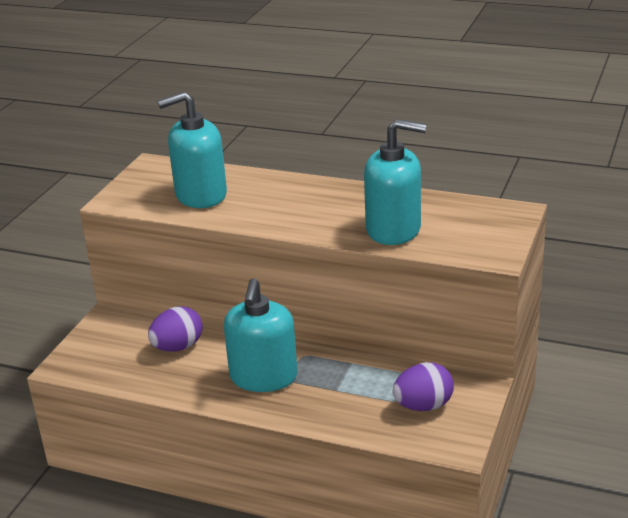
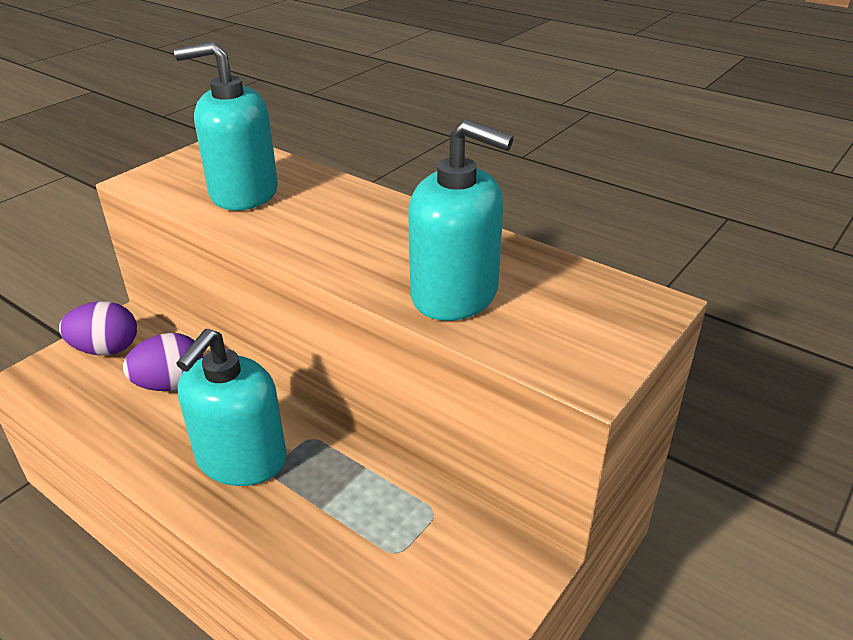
camera: 15 degrees right, 5 degrees up
purple egg [393,362,454,411] -> purple egg moved to [59,301,137,355]

